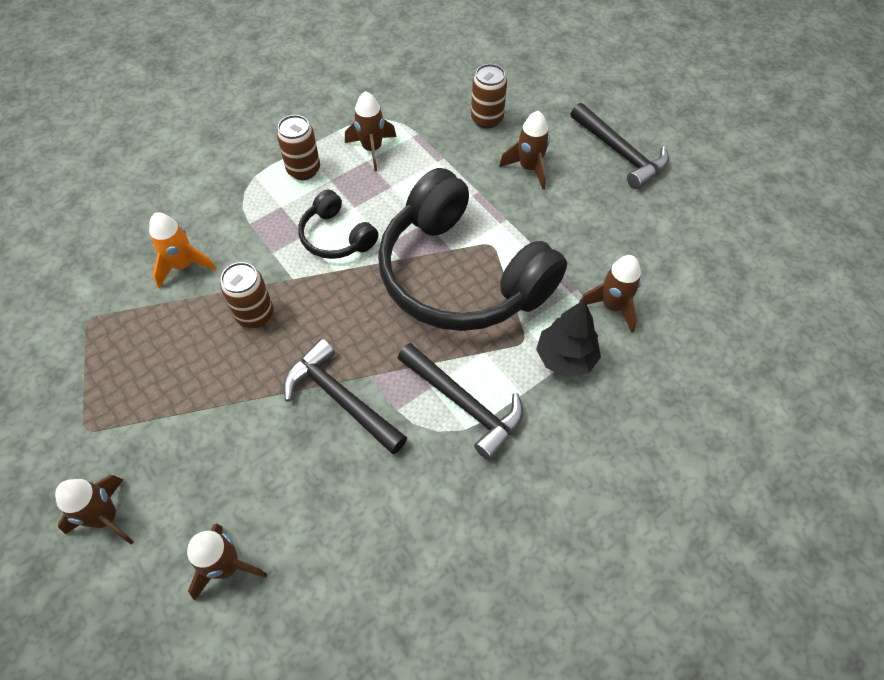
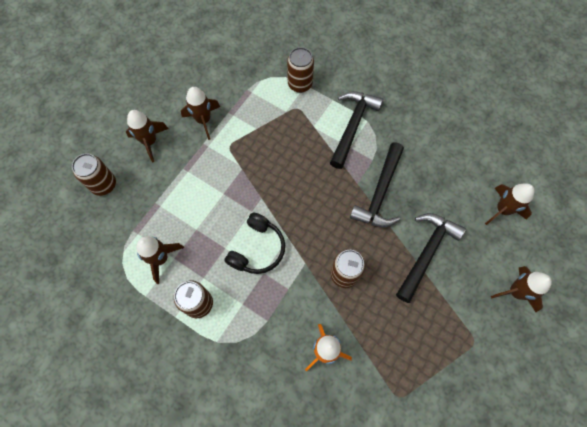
camera: 110 degrees left, 10 degrees up
black headphones [378,168,567,331] -> none
black tree [536,299,601,377] -> brown can [287,47,314,93]
black hammer [571,103,669,189] -> black hammer moved to [396,213,466,303]
brown rocket [580,255,641,333] -> brown rocket moved to [181,87,220,140]

